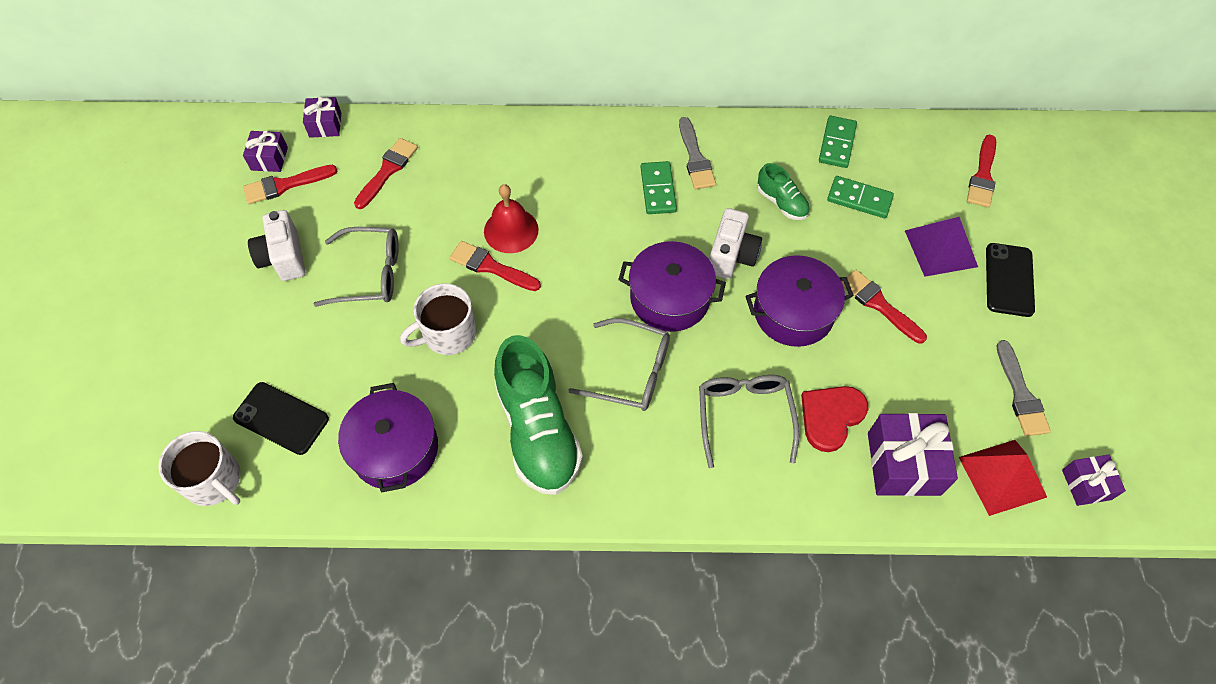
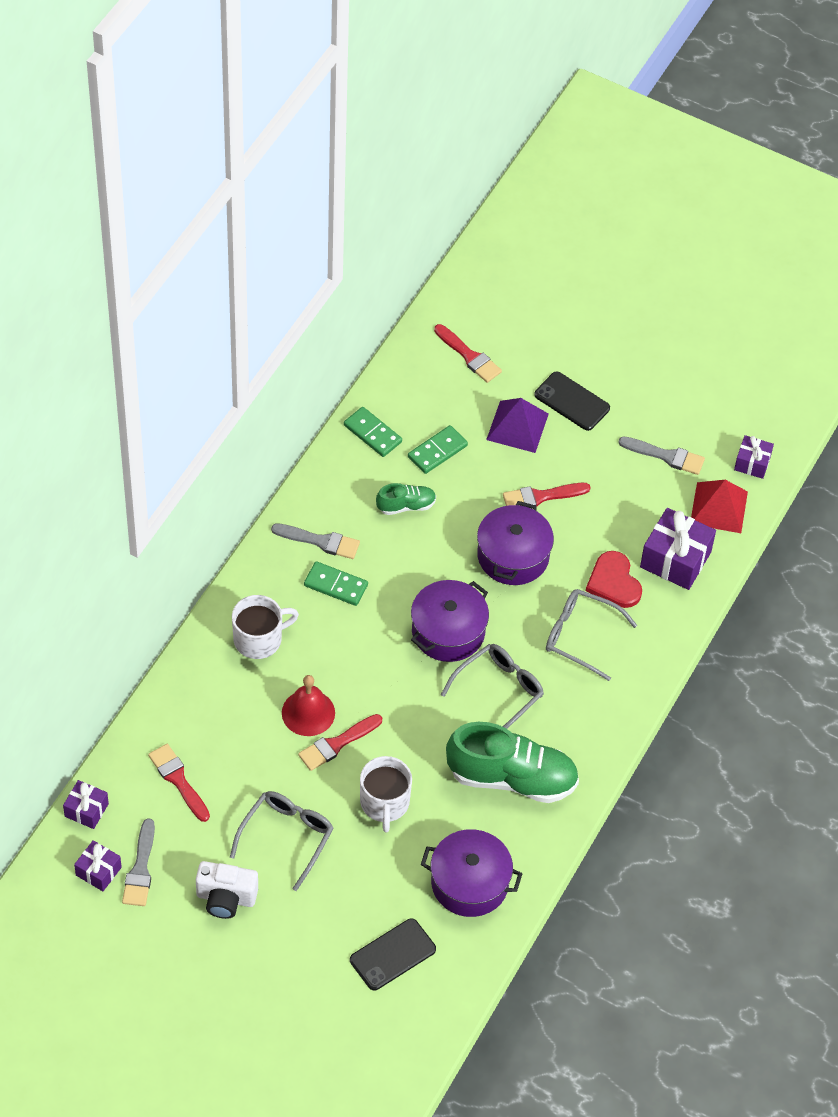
camera: 65 degrees left, 5 degrees down
white mug [158,431,241,506] -> white mug moved to [232,595,299,659]
red brush [243,165,338,204] -> grey brush [122,818,155,906]
white camera [709,208,762,279] -> none

